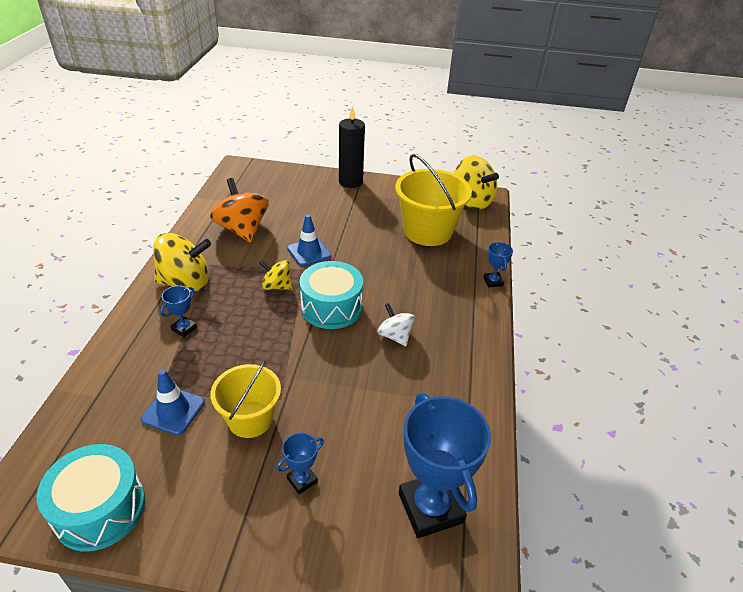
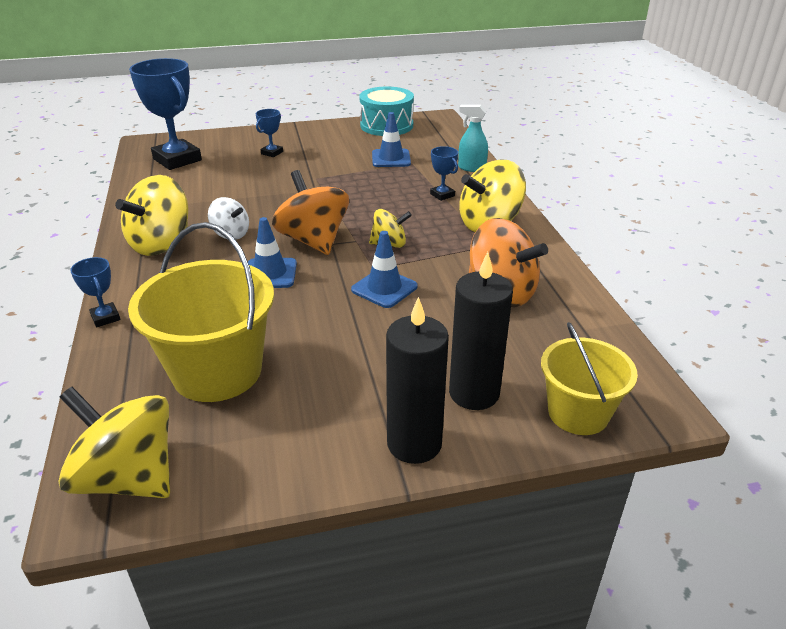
camera: 160 degrees right, 5 degrees down
blue trophy [160,285,197,337] -> blue trophy turned 45 degrees counterclockwise [430,146,458,201]
yellow bucket [211,360,281,438] -> yellow bucket moved to [541,322,638,435]
turquoise drum [300,261,363,329] -> orange spinning top [272,170,349,255]
none -> yellow spinning top [115,175,188,256]
none -> blue traffic cone [248,217,297,288]
none -> black candle [449,252,513,410]
none -> turquoise spray bottle [458,105,488,172]

